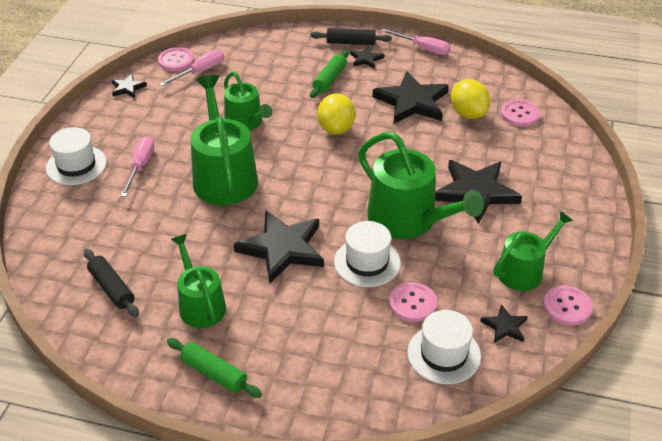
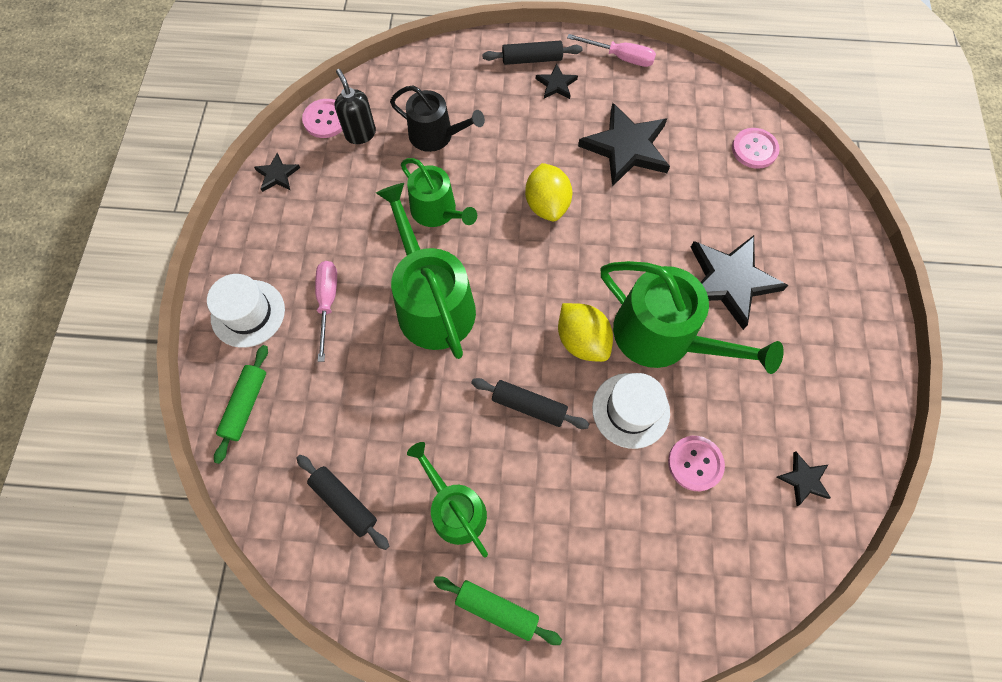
camera: 10 degrees left, 25 degrees up
pink screwdriver [160,50,224,86] -> black soap dispenser [335,69,376,144]
black star [234,211,324,283] -> black rolling pin [471,378,589,429]
green rolling pin [310,50,349,98] -> green rolling pin moved to [214,345,268,464]
white hat [407,310,481,384] -> none
yellow lemon [451,79,490,119] -> yellow lemon moved to [558,303,613,362]
green watering can [493,211,573,291] -> none
pink button [543,285,593,325] -> none
none -> black watering can [390,85,485,152]

